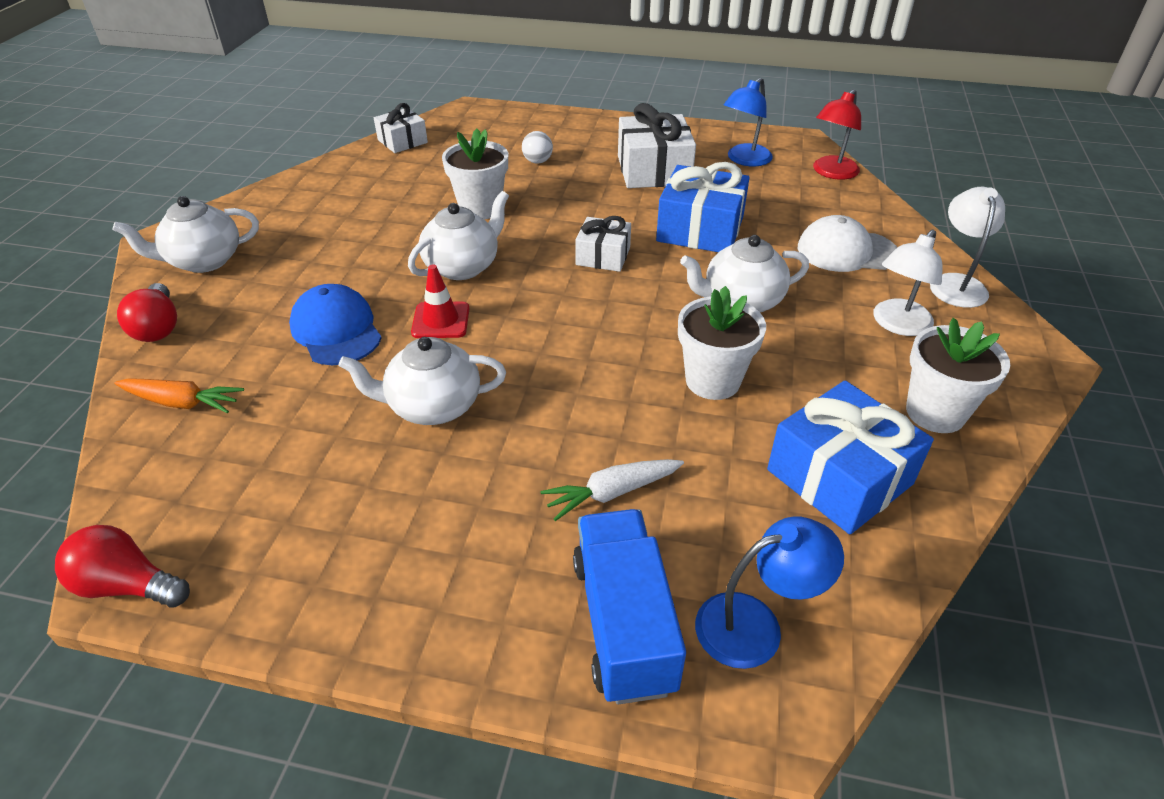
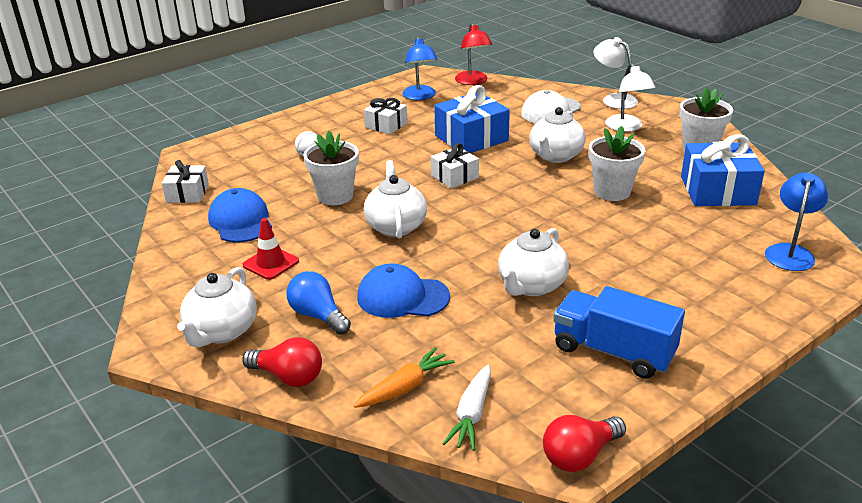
camera: 50 degrees left, 10 degrees down
red traffic cone [411,265,470,338] -> red traffic cone moved to [243,218,299,280]
white carrot [540,459,684,521] -> white carrot moved to [443,365,491,451]
blue truck [573,509,686,705] -> blue truck moved to [553,286,685,379]
white gift [618,103,696,188] -> white gift [364,98,408,134], size x0.60
none -> blue cap [208,188,272,242]
none -> blue light bulb [286,271,351,335]

